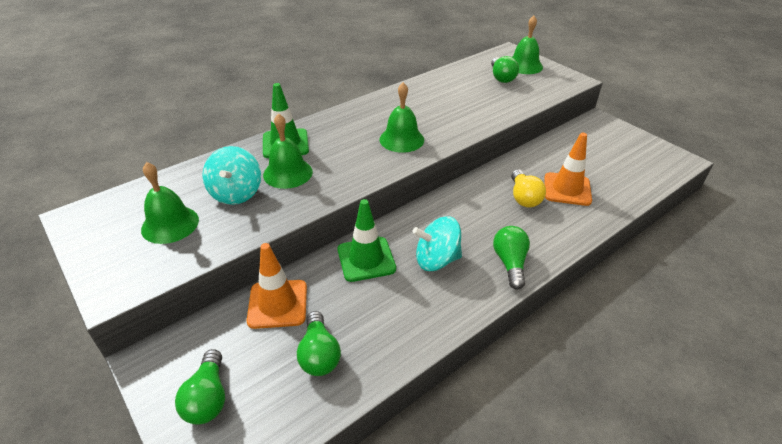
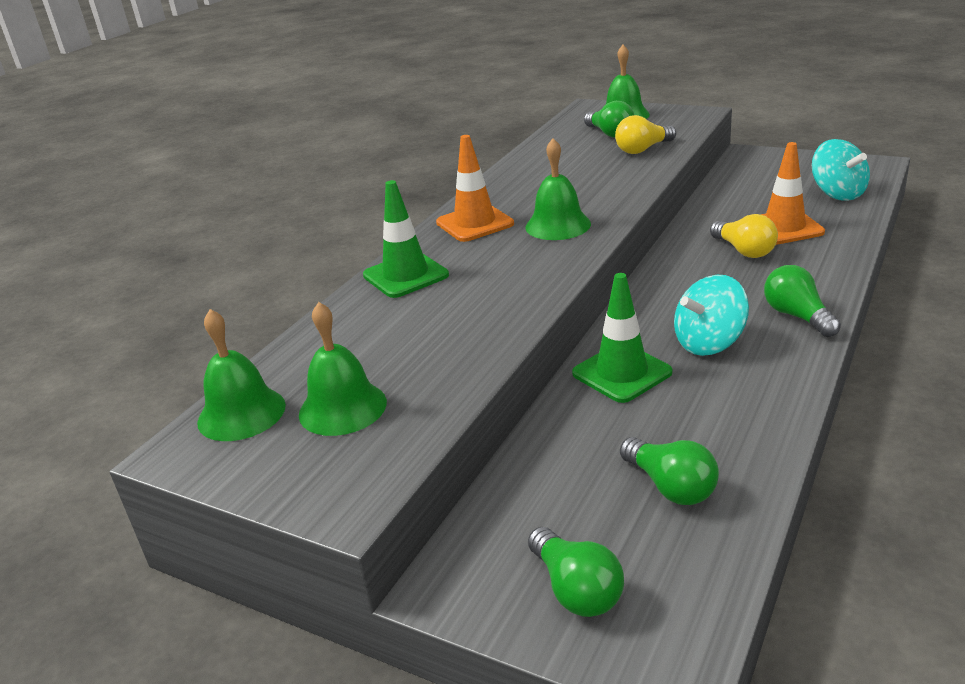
camera: 20 degrees left, 10 degrees down
turquoise spinning top [202,146,261,205] -> turquoise spinning top moved to [812,139,870,201]
orange traffic cone [247,243,307,329] -> orange traffic cone moved to [436,135,514,242]
green bell [263,113,313,189] -> green bell moved to [197,309,286,441]
none -> yellow light bulb [615,115,676,154]

